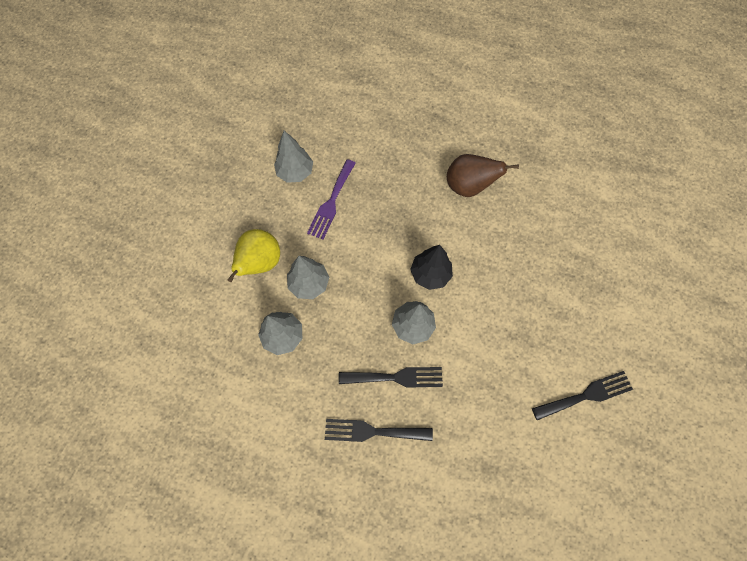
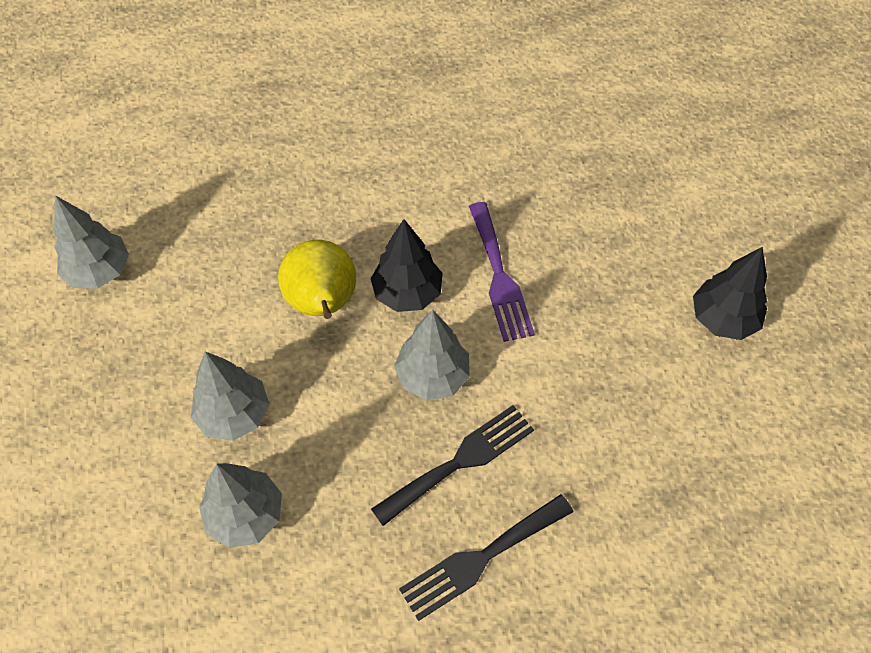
camera: 35 degrees left, 10 degrees down
yellow pear [228,229,280,282] -> yellow pear moved to [278,240,356,319]
purple fork [307,159,356,239] -> purple fork moved to [469,202,535,342]
brown pear [447,154,519,197] -> none
black fork [532,371,633,420] -> black tree [693,247,767,340]

